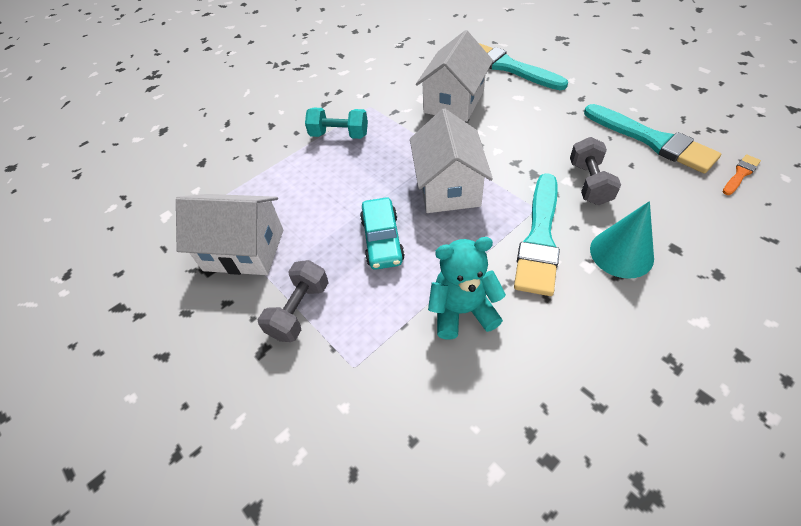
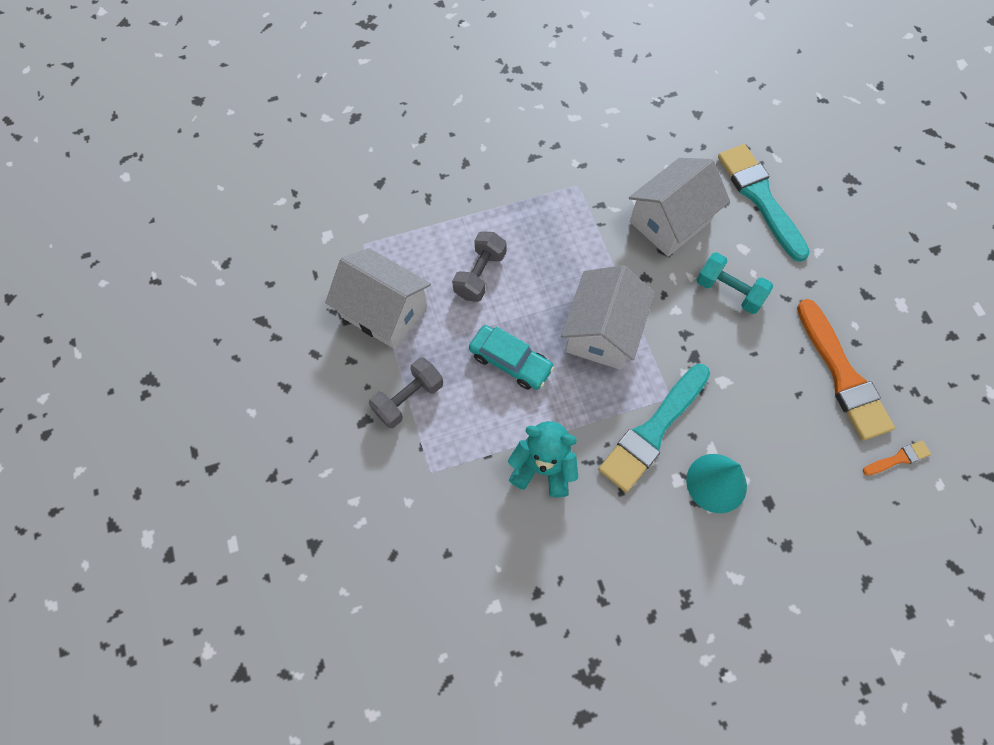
camera: 20 degrees right, 15 degrees up
turquoise dumbbell [305,108,368,139] -> turquoise dumbbell moved to [696,252,773,314]
turquoise car [360,198,405,270] -> turquoise car turned 75 degrees counterclockwise [469,325,555,390]
grey dumbbell [570,137,621,205] -> grey dumbbell moved to [452,231,507,302]
turquoise brush [584,104,721,173] -> orange brush [797,299,895,441]

